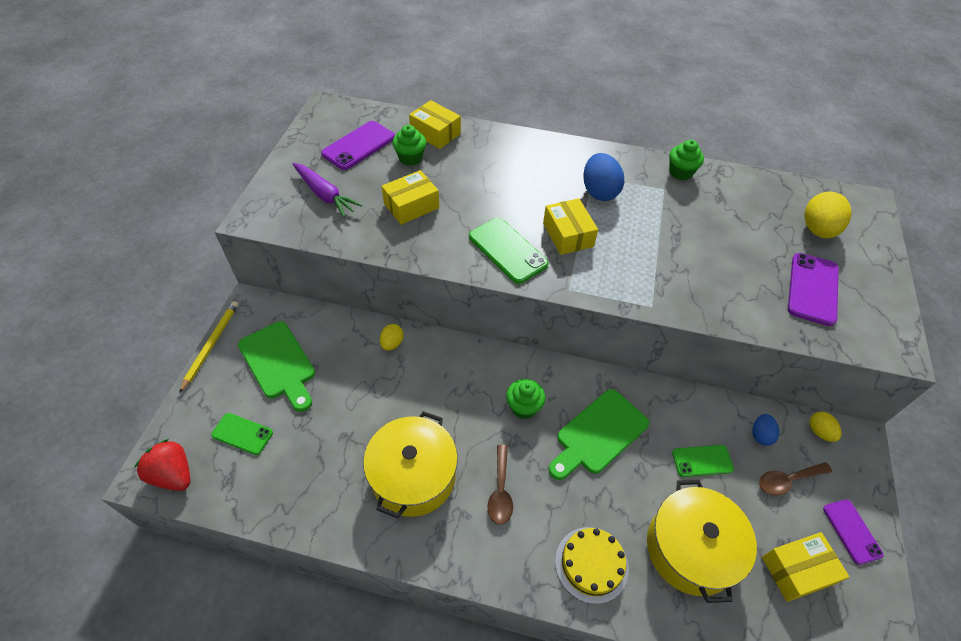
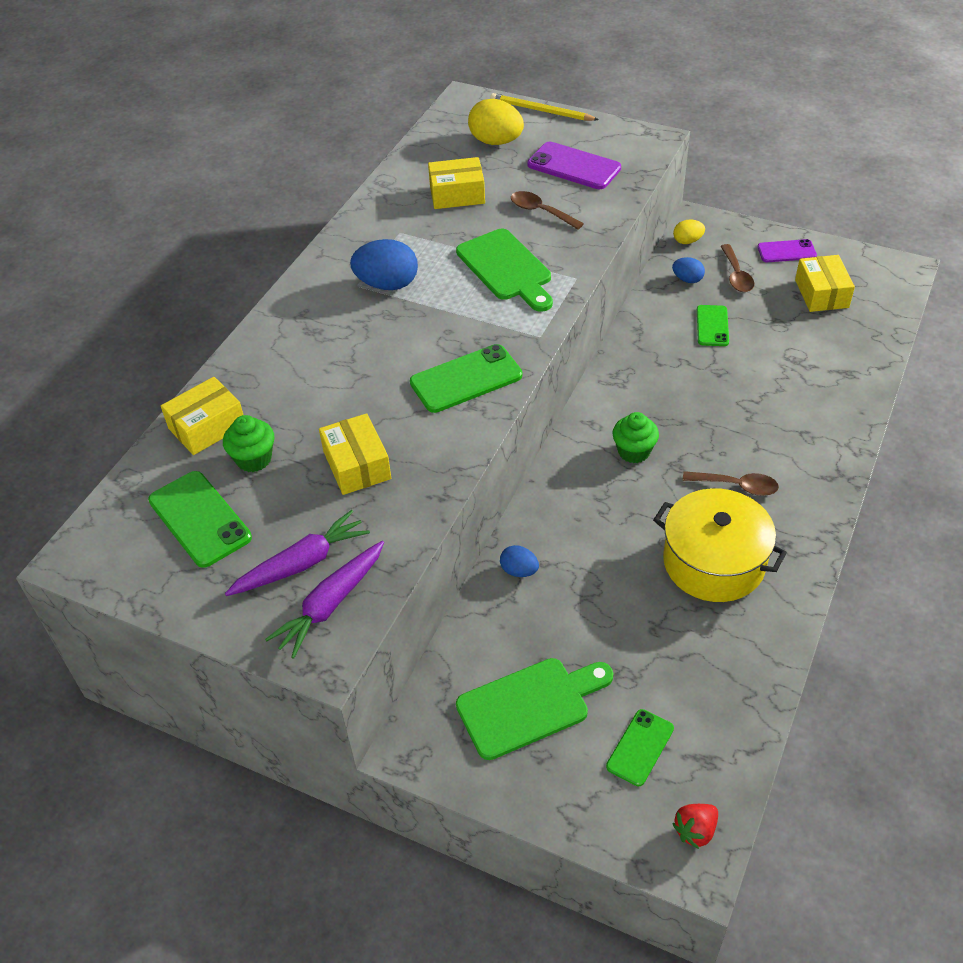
camera: 75 degrees left, 5 degrees down
red strawberry [134,439,191,491] -> red strawberry [672,804,718,849], size x0.66
yellow pencil [179,301,238,393] -> yellow pencil moved to [490,93,599,121]
purple phone [321,121,395,170] -> green phone [148,471,252,568]
yellow egg [380,324,404,351] -> blue egg [500,545,539,577]
yellow box [543,198,598,255] -> yellow box moved to [428,157,485,209]
green cutting board [548,389,649,480] -> green cutting board moved to [456,229,553,312]
yellow cake [555,527,629,604] -> none
yellow pot [647,480,757,603] -> none
green cupcake [669,140,704,180] -> none
none -> purple carrot [265,541,384,659]
none -> brown spoon [511,191,584,229]

